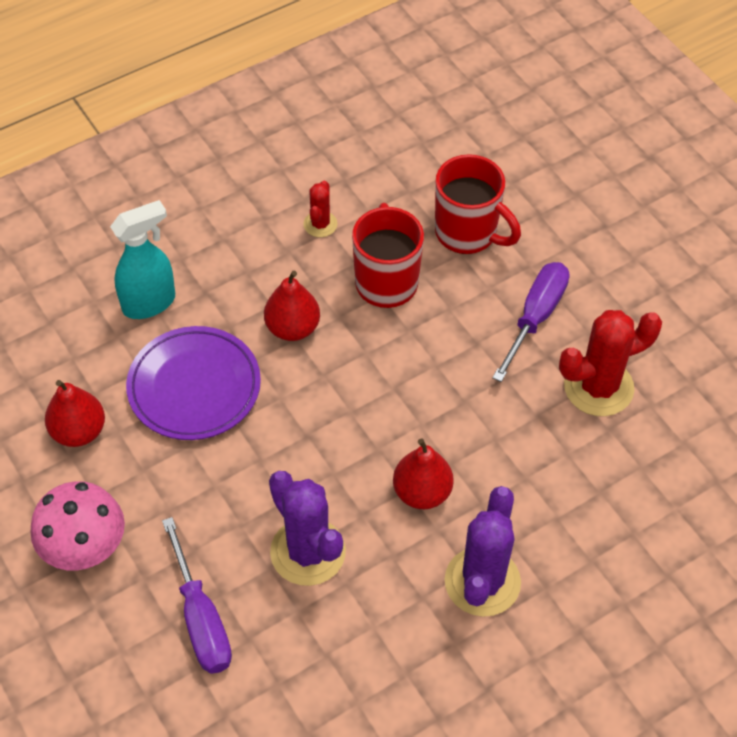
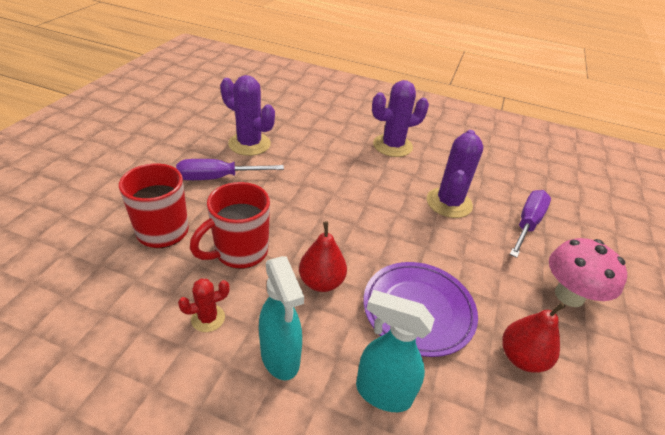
camera: 130 degrees left, 15 degrees down
red pear [393,438,454,509] -> none
red cactus [559,310,662,416] -> purple cactus [220,75,275,156]
none -> turquoise spray bottle [259,256,304,380]

